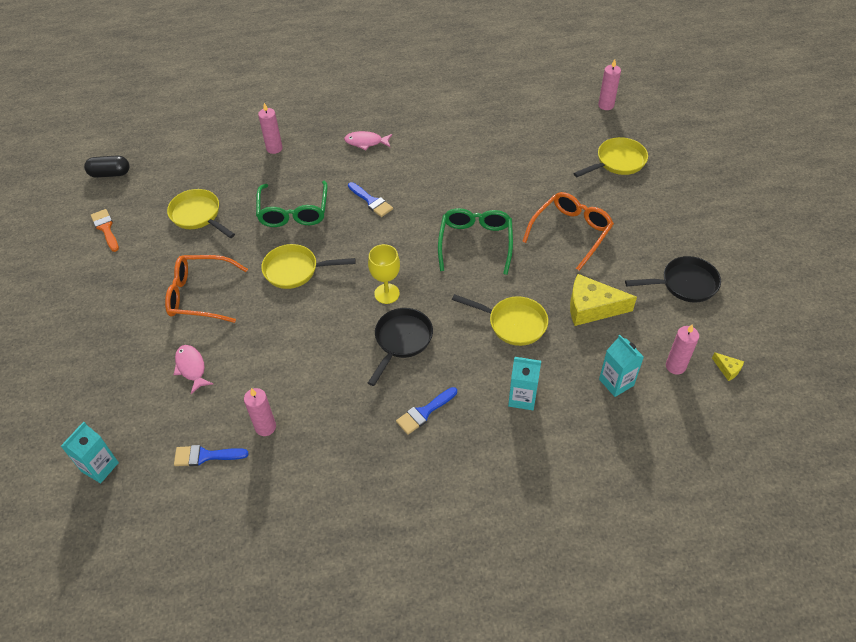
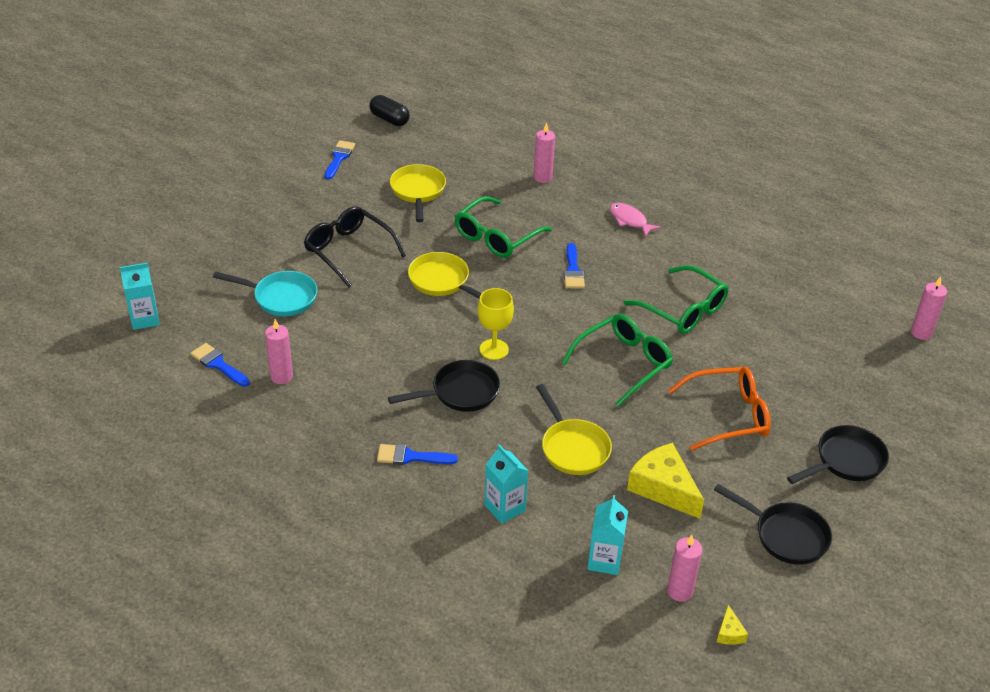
camera: 40 degrees right, 10 degrees down
orange brush [91,209,119,252] -> blue brush [324,140,355,180]
orange glasses [165,255,248,323] -> black glasses [304,206,406,288]
pink fish [174,345,213,394] -> turquoise pan [213,271,317,316]
yellow pan [573,137,648,177] -> none
none -> green glasses [624,265,729,334]
none -> black pan [787,425,889,484]

